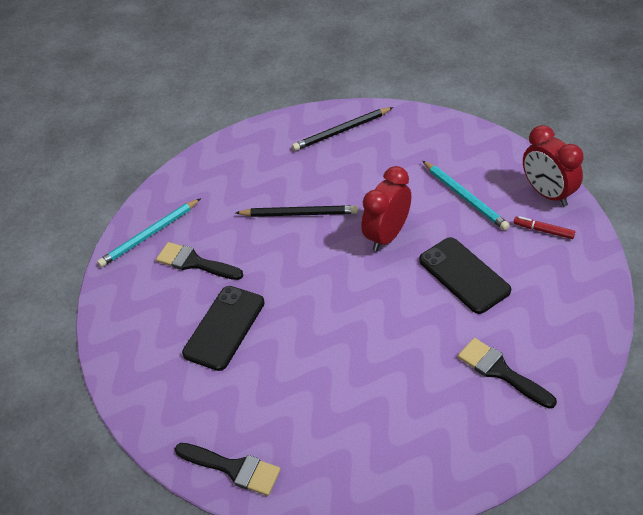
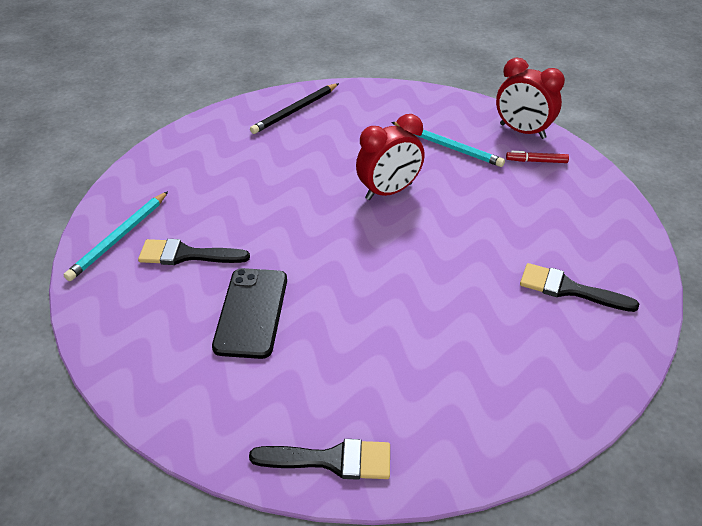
camera: 25 degrees left, 5 degrees down
black pencil [236,205,358,217] -> none
red clock [361,166,411,252] -> red clock turned 135 degrees counterclockwise [356,114,425,200]
black phone [419,237,511,314] -> none

